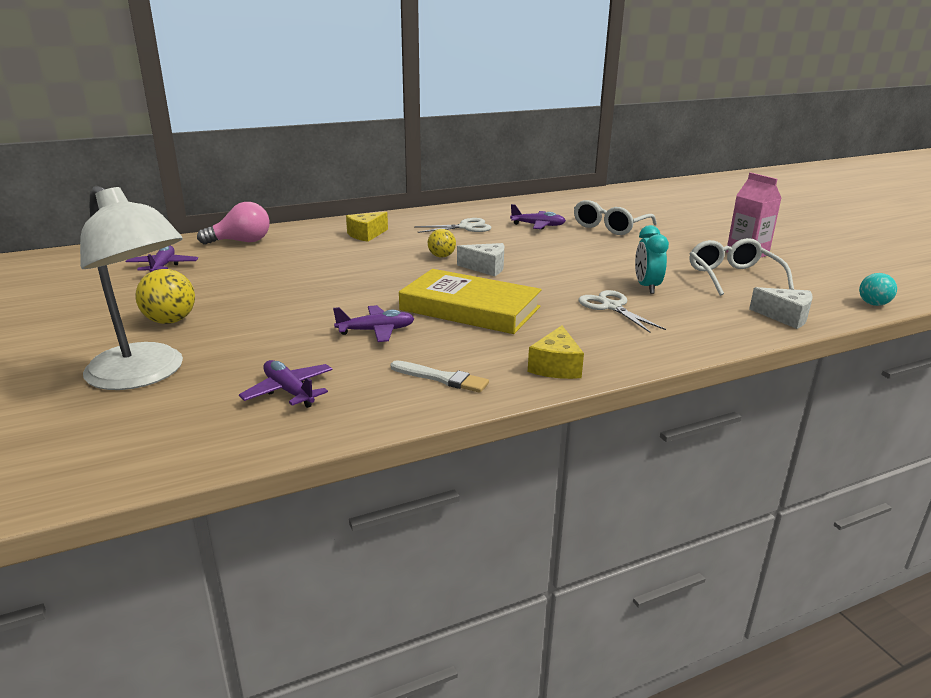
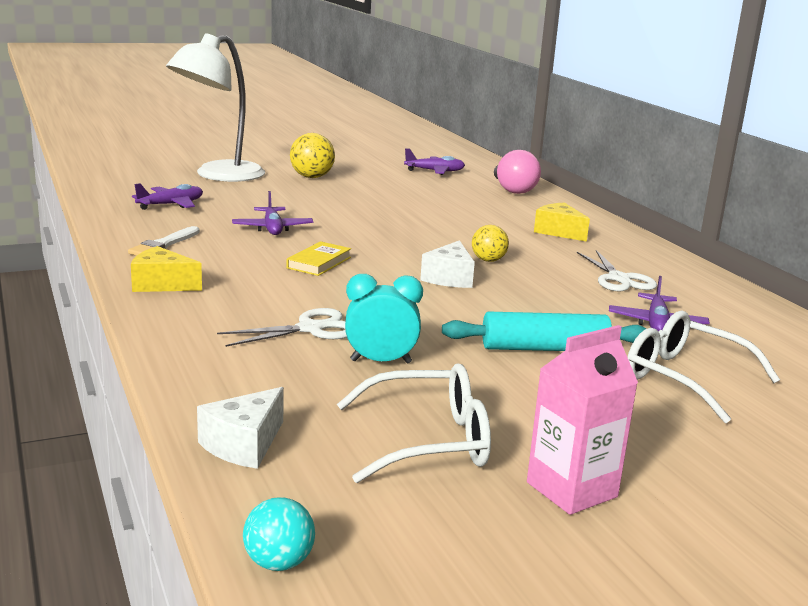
camera: 90 degrees right, 5 degrees down
yellow book [399,269,542,334] -> yellow book [286,241,351,276], size x0.46
none -> turquoise rolling pin [442,311,646,351]

